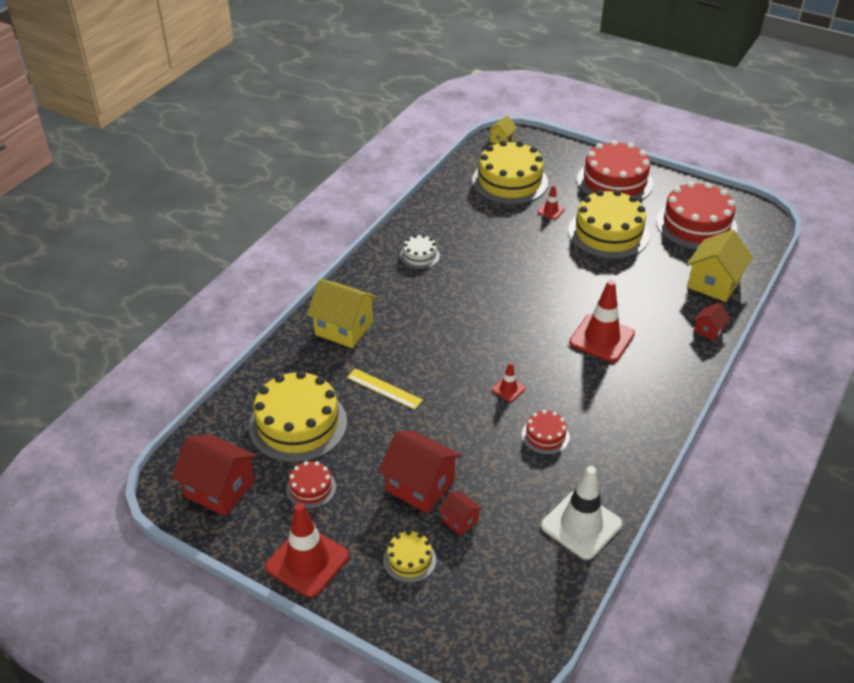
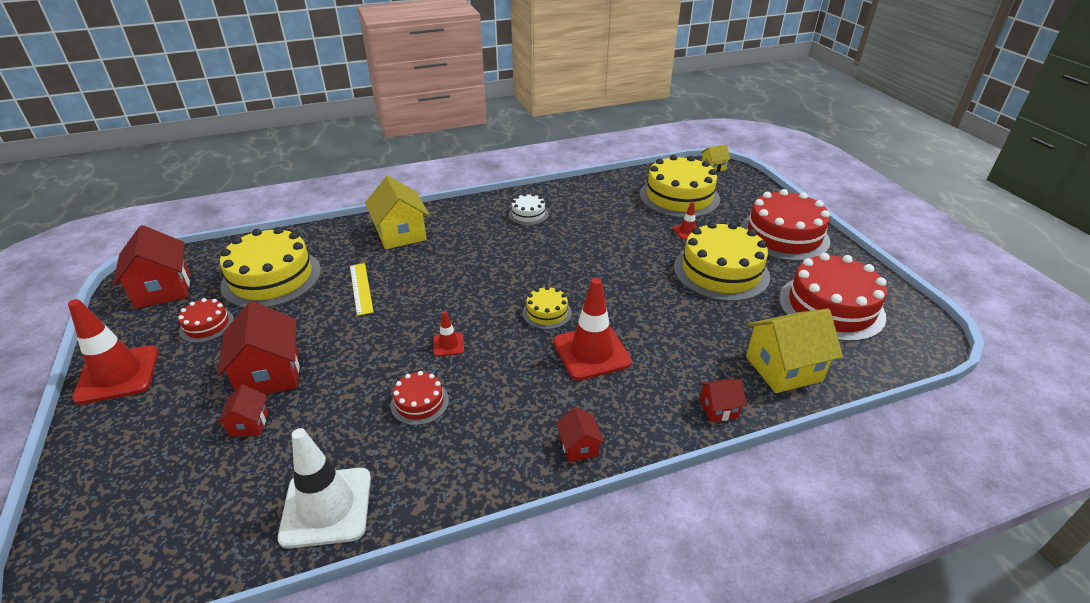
camera: 40 degrees right, 5 degrees down
yellow cake [383,531,437,583] -> yellow cake moved to [523,286,572,329]
none -> red house [556,407,605,463]

